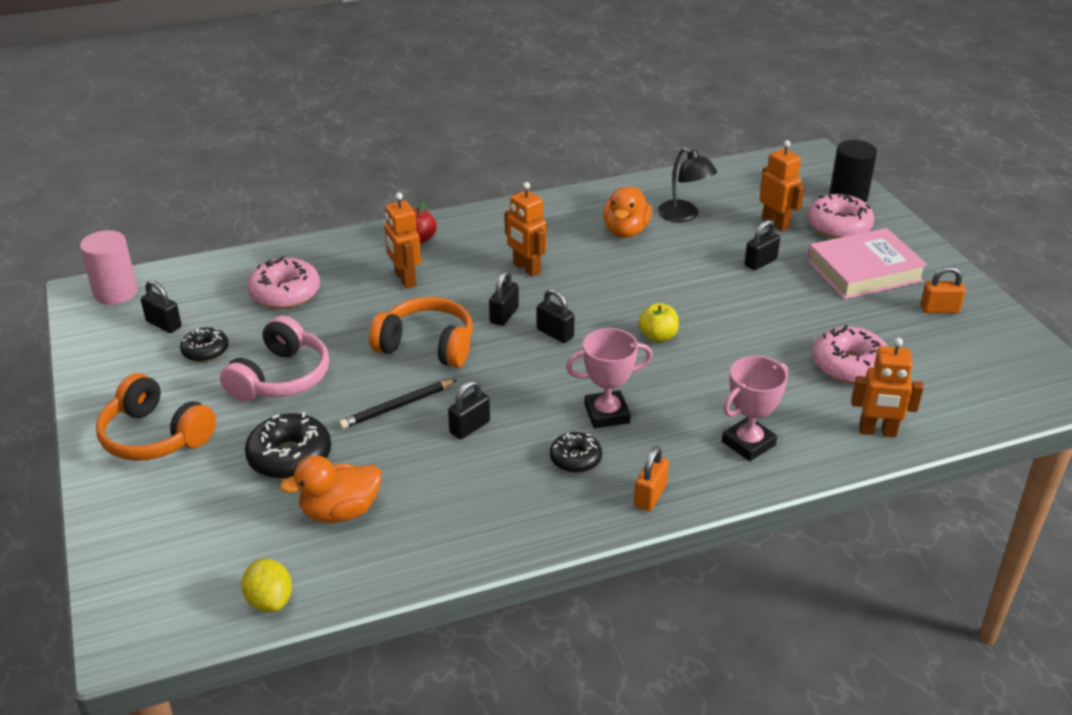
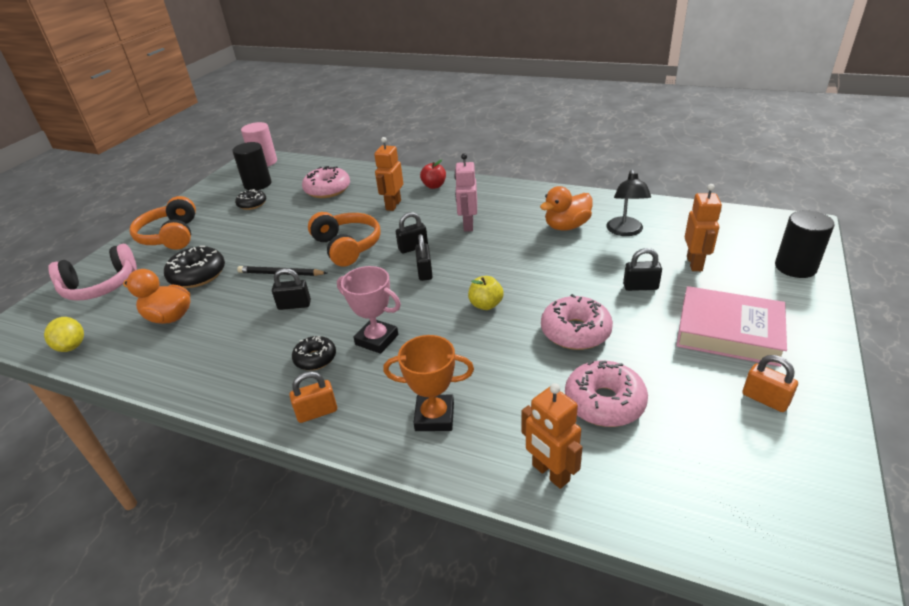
camera: 45 degrees right, 0 degrees up
black padlock [141,280,182,333] -> black cylinder [232,142,271,190]
pink headphones [220,315,329,401] -> pink headphones moved to [48,244,137,301]
yellow lemon [241,559,292,612] -> yellow lemon turned 45 degrees counterclockwise [44,317,84,352]
orange robot [505,182,547,277] -> pink robot [454,153,477,232]
pink trophy [722,356,788,461] -> orange trophy [383,335,474,431]
pink donut [807,193,874,239] -> pink donut moved to [541,294,613,350]

